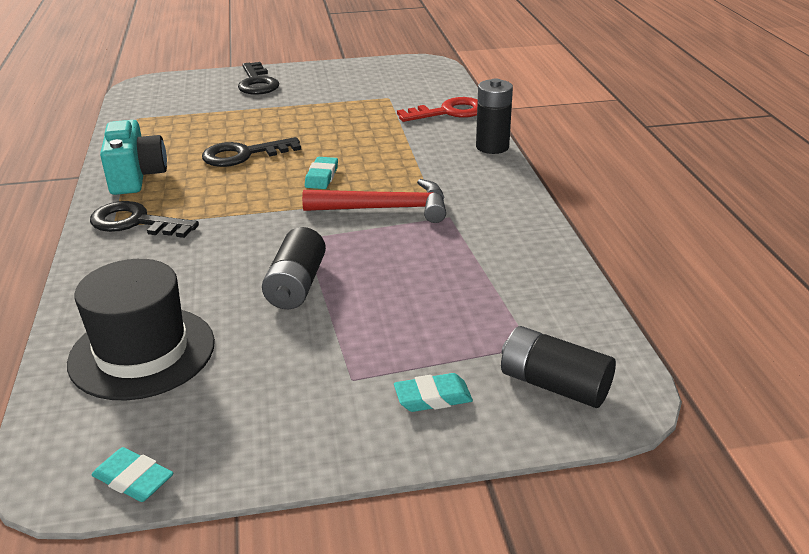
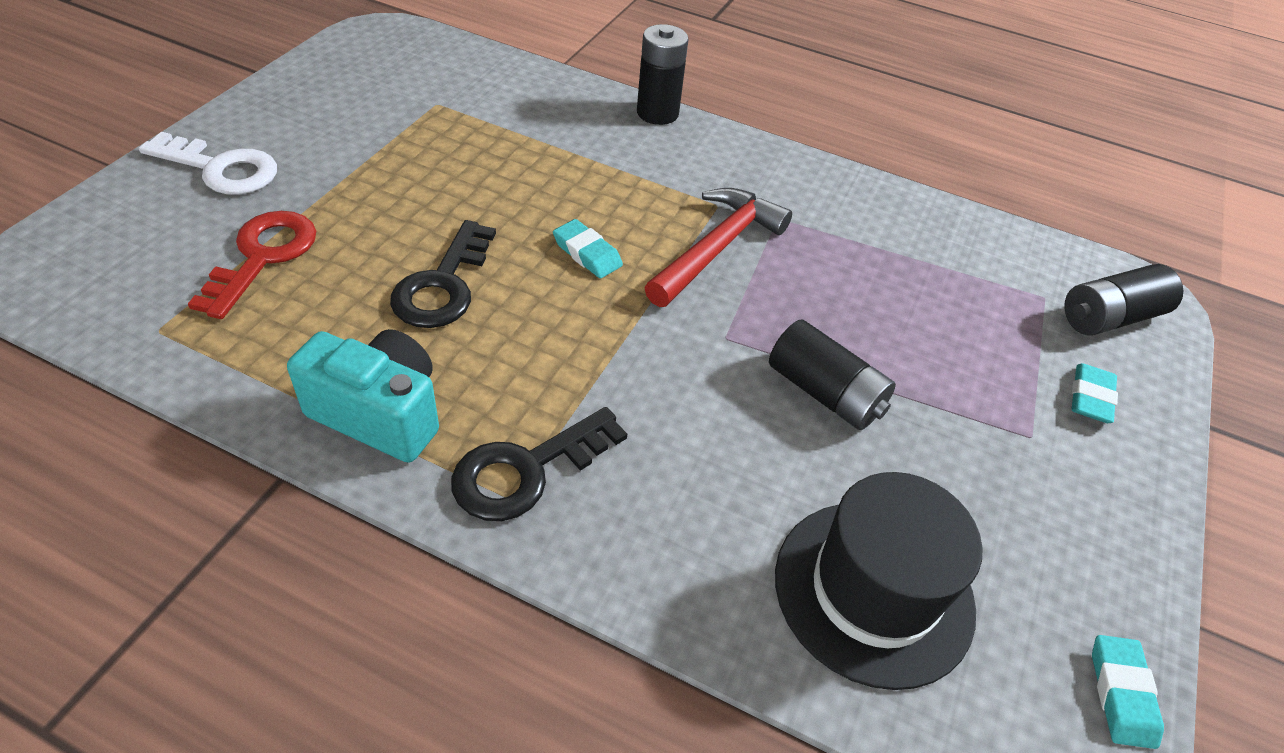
camera: 60 degrees left, 15 degrees up
turquoise eraser [92,447,173,502] -> turquoise eraser turned 60 degrees counterclockwise [1092,635,1164,749]
black key [238,62,280,95] -> white key [139,132,277,195]
red key [397,97,478,122] -> red key moved to [188,211,316,319]

